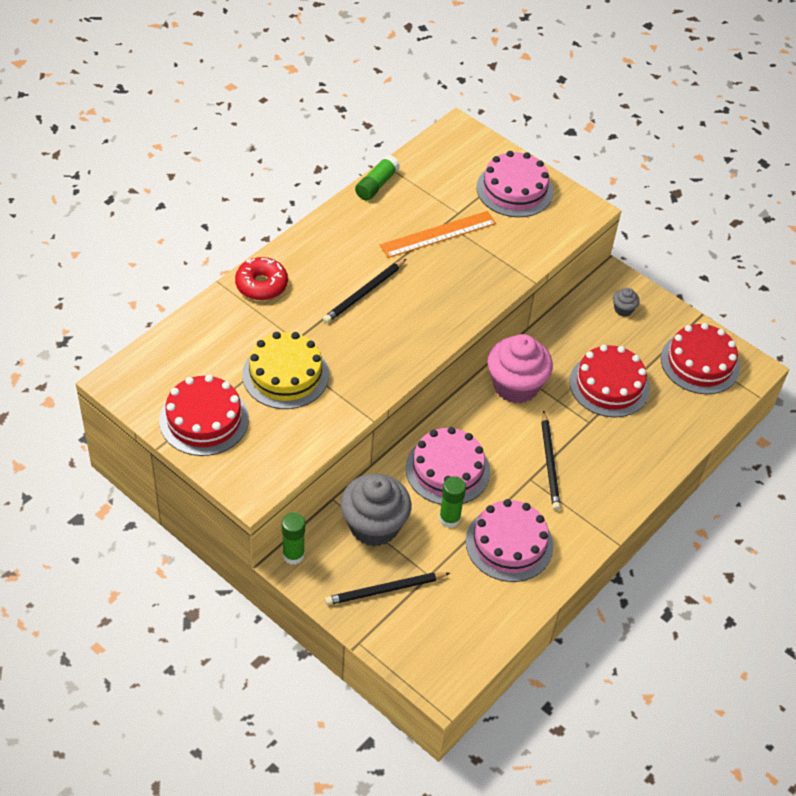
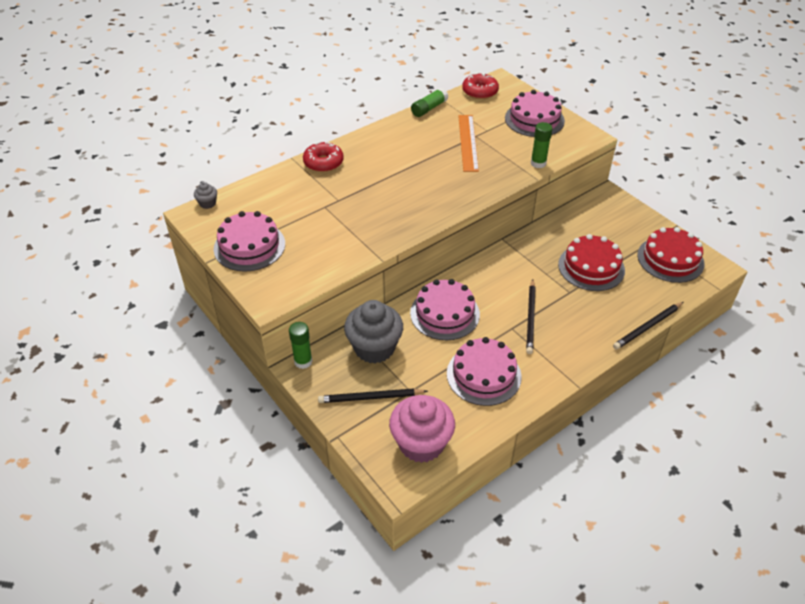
camera: 15 degrees right, 5 degrees down
red cake [159,375,249,456] -> pink cake [214,211,285,272]
yellow cake [242,332,329,409] -> none
black pencil [323,259,406,323] -> black pencil moved to [613,302,683,349]
orange ruler [380,211,496,258] -> orange ruler turned 75 degrees counterclockwise [458,115,479,172]
green glue stick [439,476,466,528] -> green glue stick moved to [531,122,553,168]
pink cupcake [488,334,553,404] -> pink cupcake moved to [389,395,455,463]
grey cupcake [613,288,640,316] -> grey cupcake moved to [194,182,217,209]
none -> red donut [462,73,499,99]

